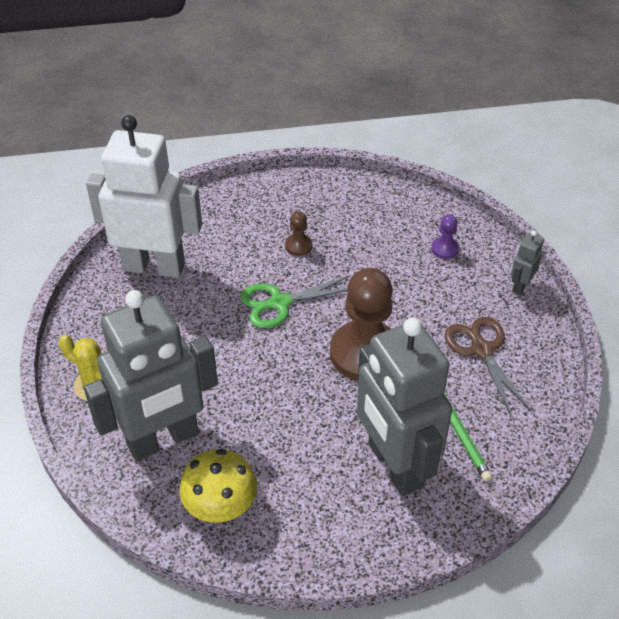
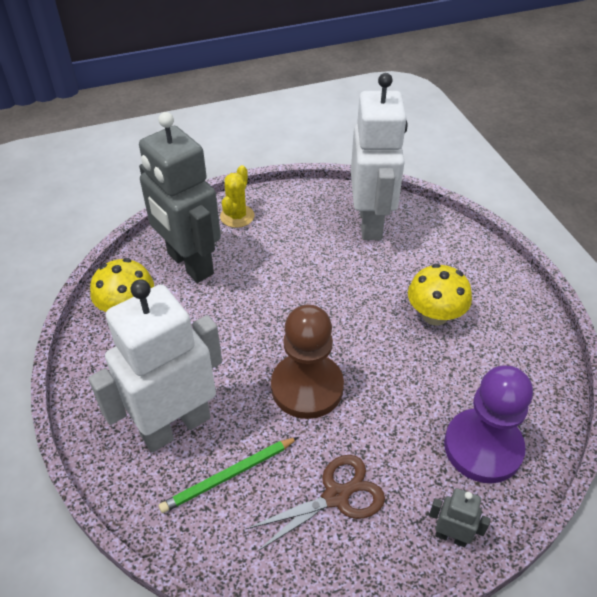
camera: 80 degrees right, 0 degrees up
green scissors [241,275,351,328] -> none
brown pawn [285,211,313,256] -> yellow mushroom [408,264,472,326]
grey robot [357,318,452,496] -> white robot [88,279,222,452]
purple pawn [431,214,459,259] -> purple pawn [444,365,533,483], size x2.34

